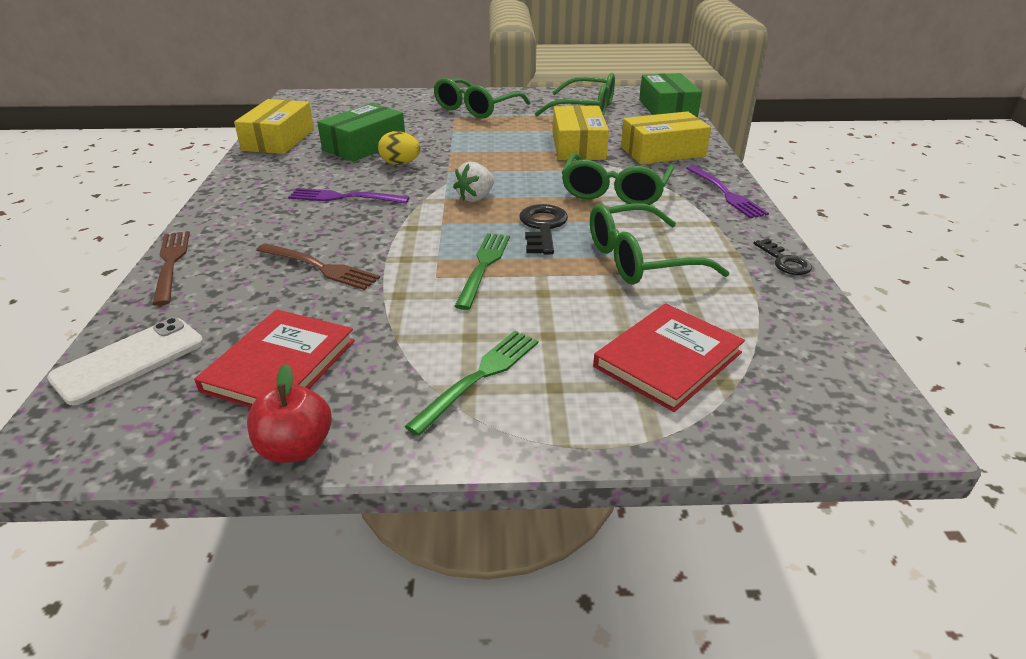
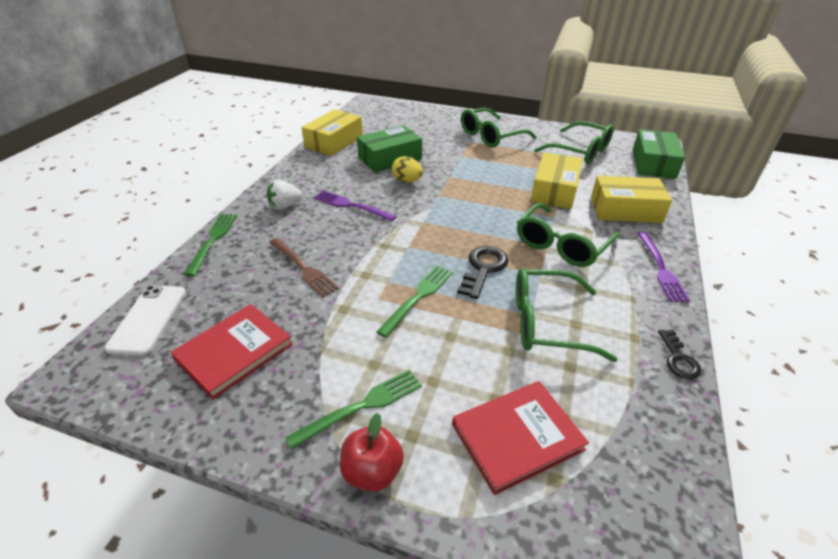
camera: 20 degrees right, 5 degrees up
white phone [47,318,204,405] -> white phone turned 60 degrees counterclockwise [105,285,186,356]
brown fork [153,231,190,306] -> green fork [184,214,237,276]
red apple [247,364,332,463] -> red apple moved to [340,413,404,492]
white strawberry [453,162,495,202] -> white strawberry moved to [267,180,302,210]

